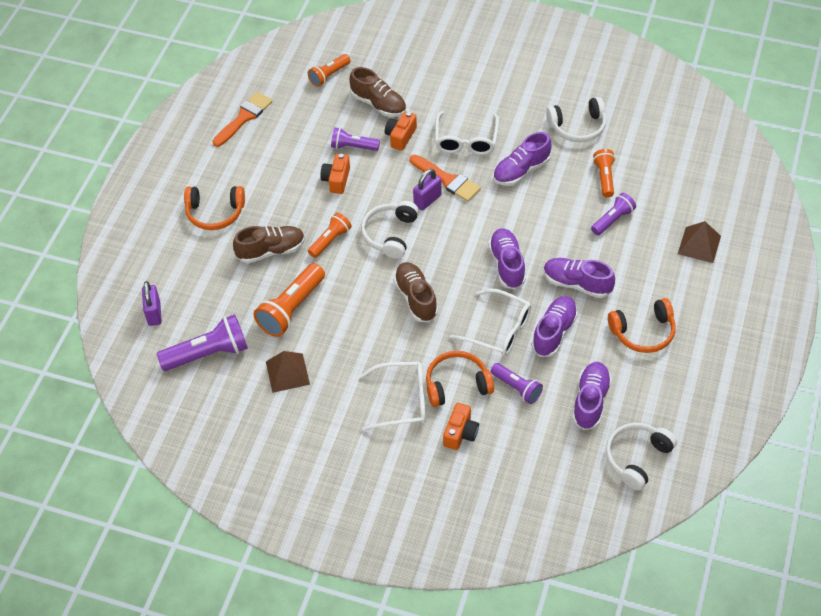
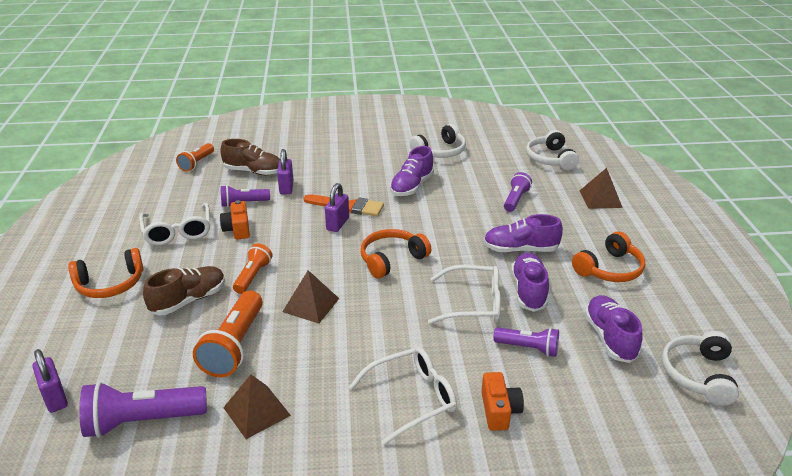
camera: 25 degrees left, 20 degrees down
purple flashlight [157,314,248,371] -> purple flashlight turned 150 degrees counterclockwise [79,382,207,438]
orange brush [213,92,273,147] -> none
white headphones [361,201,419,259] -> white headphones moved to [526,130,579,170]
orange camera [385,111,417,151] -> purple padlock [277,149,293,195]
brown shoe [393,262,438,322] -> none
orange headphones [426,351,494,407] -> orange headphones moved to [361,229,431,279]
white glasses [435,111,499,155] -> white glasses moved to [139,203,210,245]
purple shoe [488,228,526,290] -> none
orange flashlight [593,149,615,198] -> none
none -> brown pyramid [282,270,339,324]

